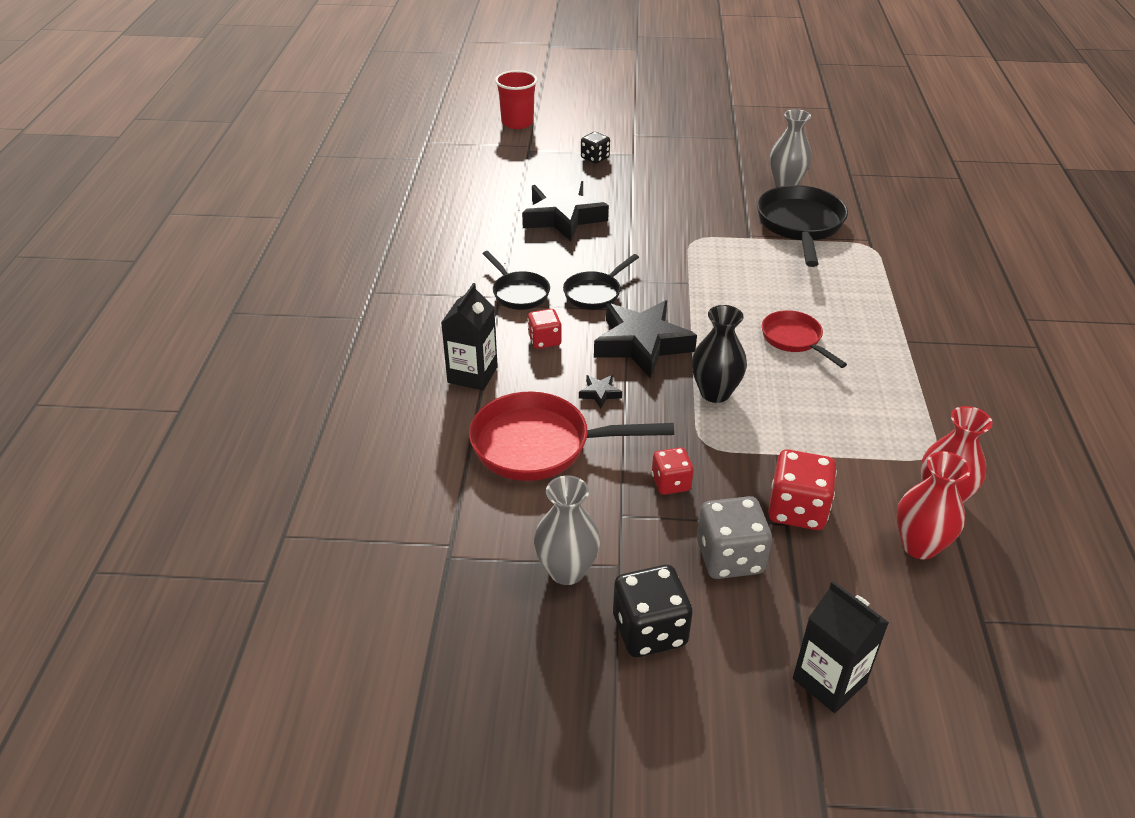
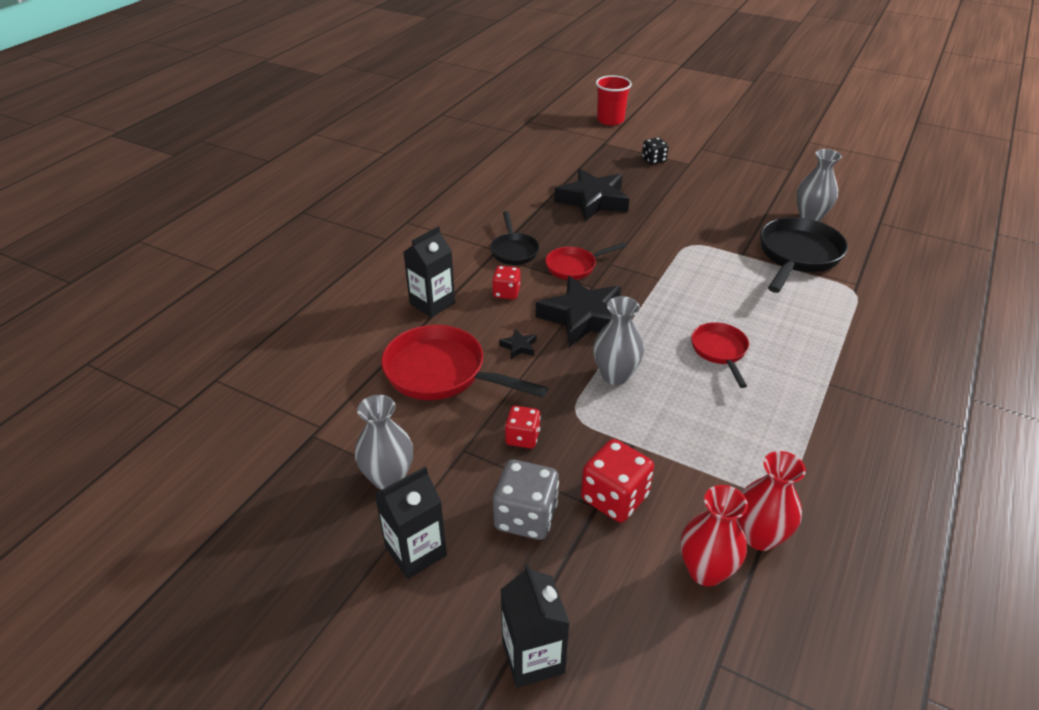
camera: 25 degrees right, 0 degrees up
black pan [563,254,639,310] -> red pan [545,242,626,280]
black dice [613,565,693,657] -> black carton [375,466,447,579]
black vase [692,305,747,403] -> grey vase [593,296,644,385]

